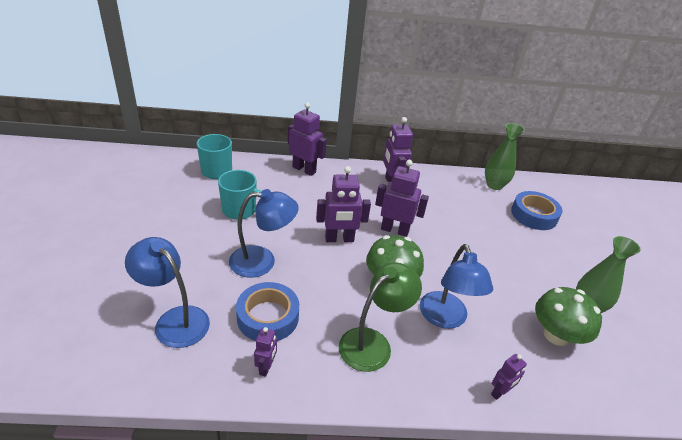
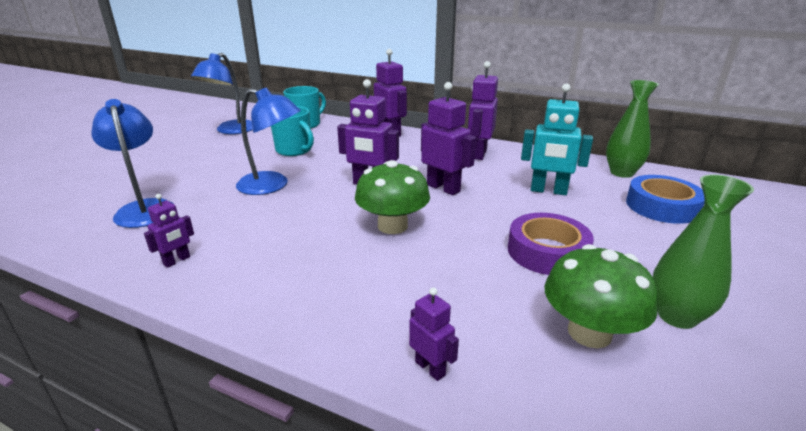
camera: 30 degrees right, 10 degrees down
blue tape [236,282,299,341] -> none
green lamp [339,262,422,372] -> none
blue lamp [420,244,493,329] -> blue lamp moved to [191,53,253,134]
purple robot [491,354,527,400] -> purple robot turned 120 degrees counterclockwise [409,287,459,381]
none -> purple tape [508,213,594,275]
none -> turquoise robot [521,83,593,195]

